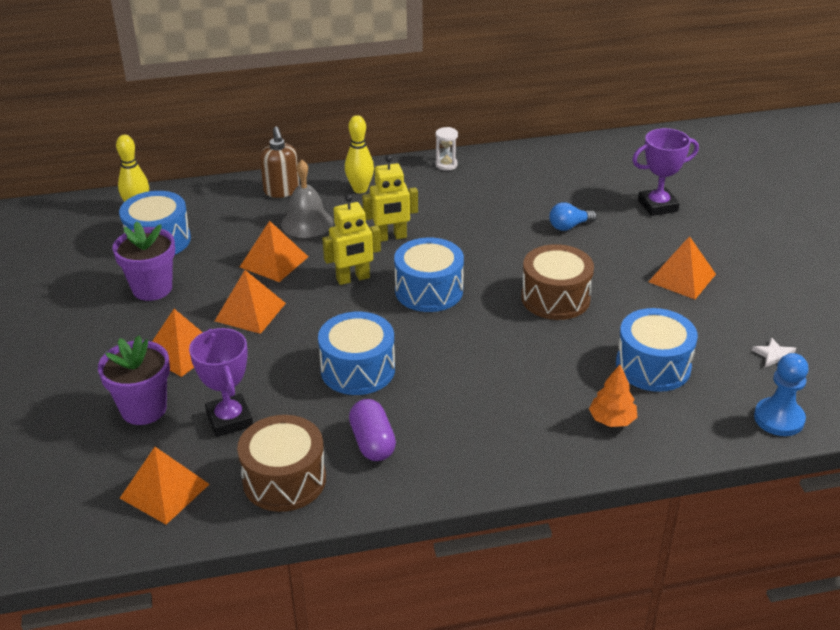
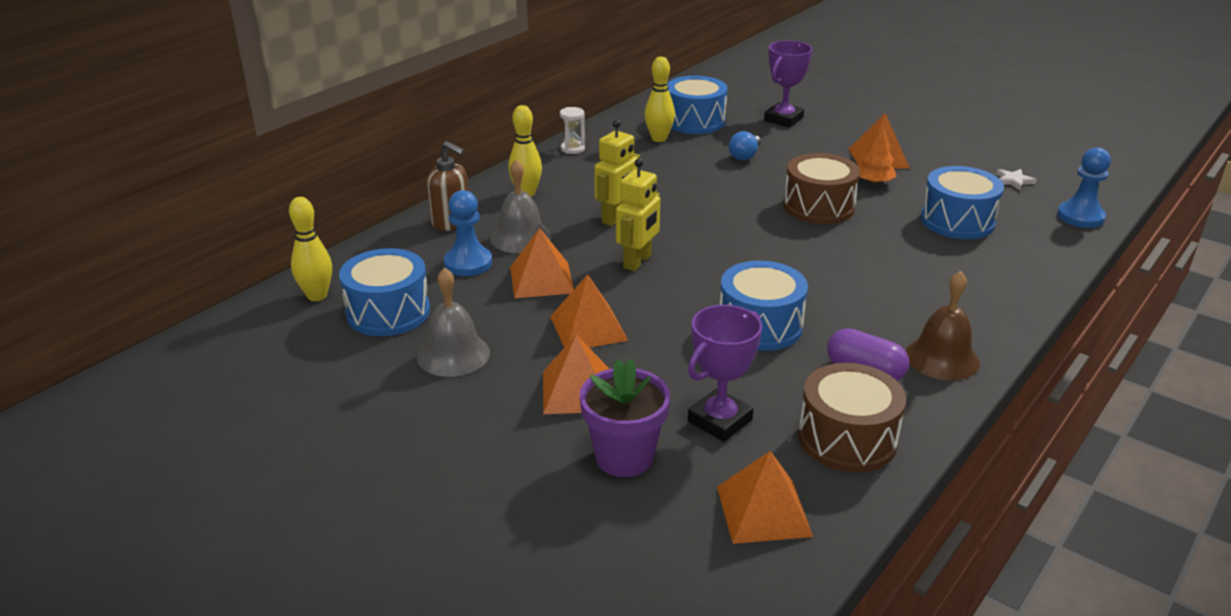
camera: 40 degrees left, 5 degrees down
purple flower pot [112,221,175,301] -> grey bell [417,267,490,377]
purple trophy [189,328,253,437] -> purple trophy turned 75 degrees counterclockwise [688,305,762,442]
blue drum [394,238,464,312] -> blue drum moved to [667,76,727,134]
orange tree [589,365,638,427] -> orange tree moved to [858,124,897,185]
none -> blue pawn [444,190,492,276]
none -> yellow bowling pin [645,57,675,142]
none -> brown bell [905,271,980,380]

